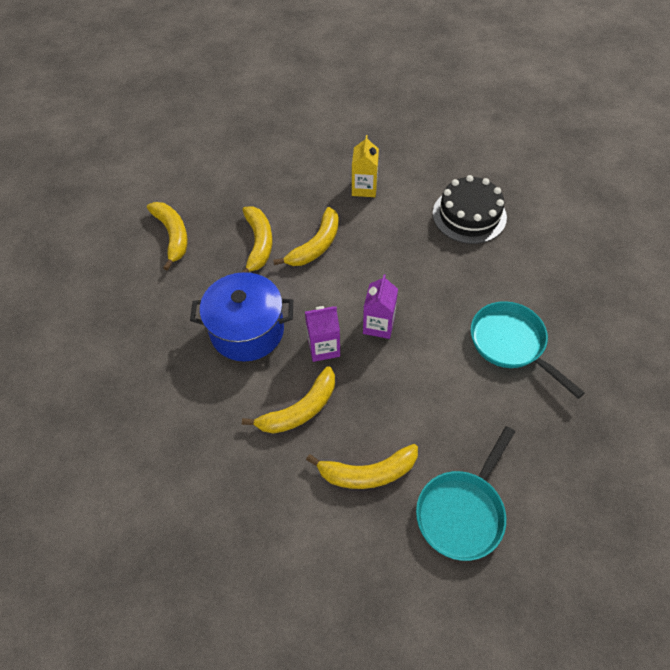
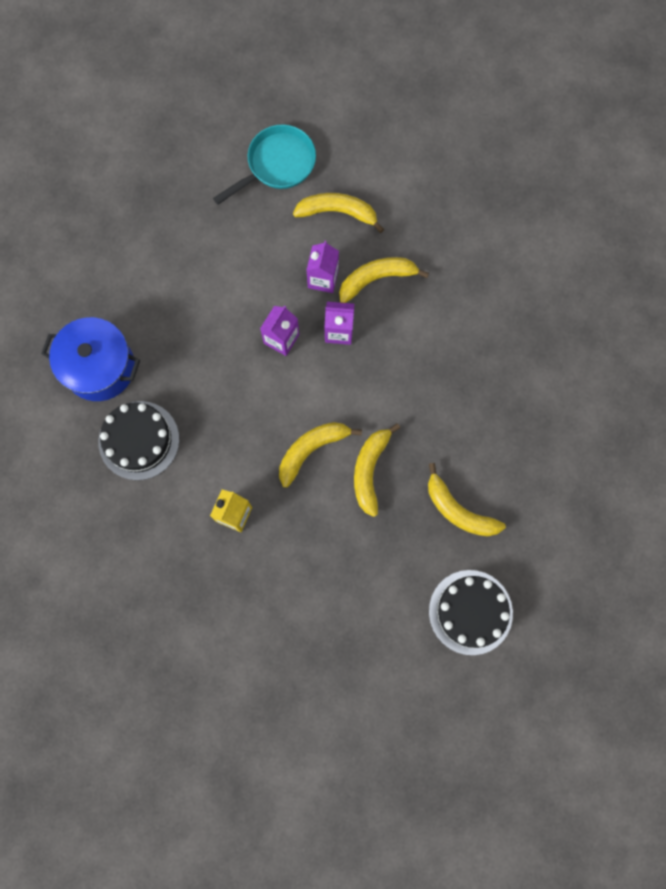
camera: 165 degrees left, 20 degrees up
yellow banana [147,202,188,271] -> yellow banana turned 45 degrees counterclockwise [428,463,506,537]
blue pot [190,272,293,362] -> blue pot moved to [41,317,140,401]
turquoise pan [471,301,585,399] -> none
none -> purple carton [306,241,339,293]
none -> black cake [429,570,513,655]

